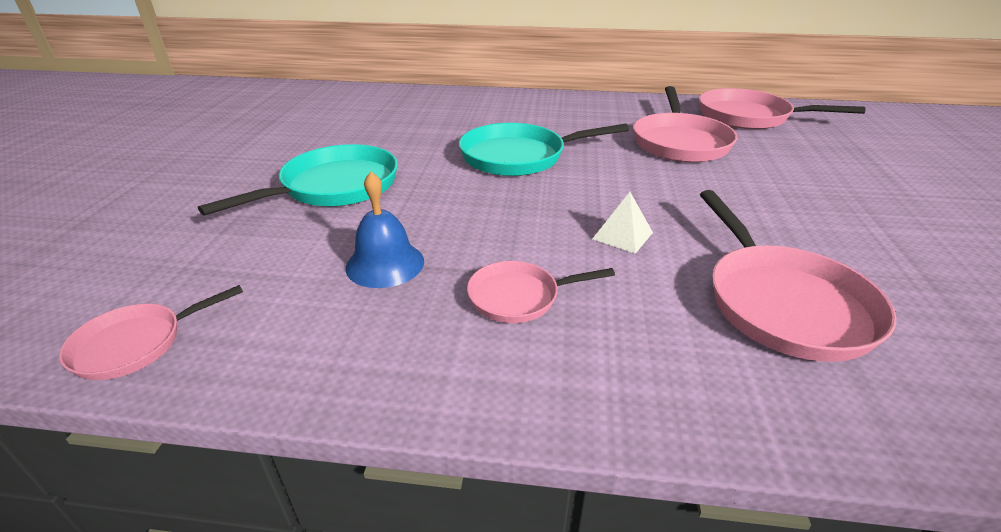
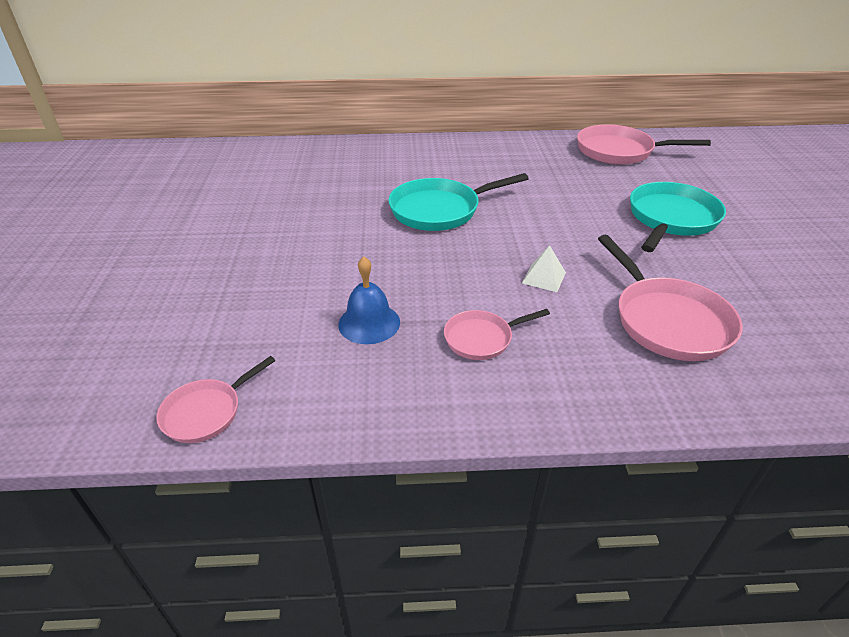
camera: 10 degrees left, 5 degrees up
turquoise pan [198,144,398,216] -> turquoise pan moved to [630,182,726,252]
pink pan [633,86,738,162] -> none

